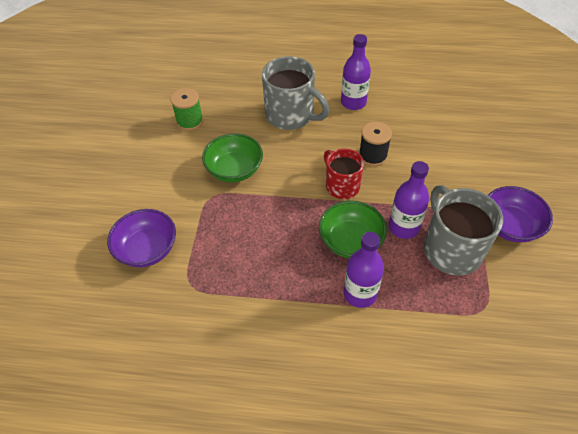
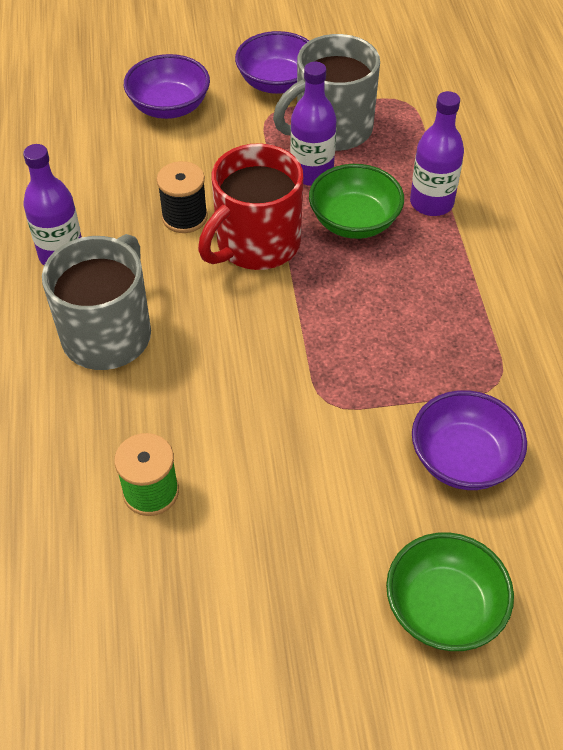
camera: 105 degrees left, 0 degrees up
green bowl [202,133,263,182] -> green bowl moved to [386,532,514,651]
red mug [324,148,364,199] -> red mug [198,143,303,270], size x1.57
none -> purple bowl [124,54,210,119]

